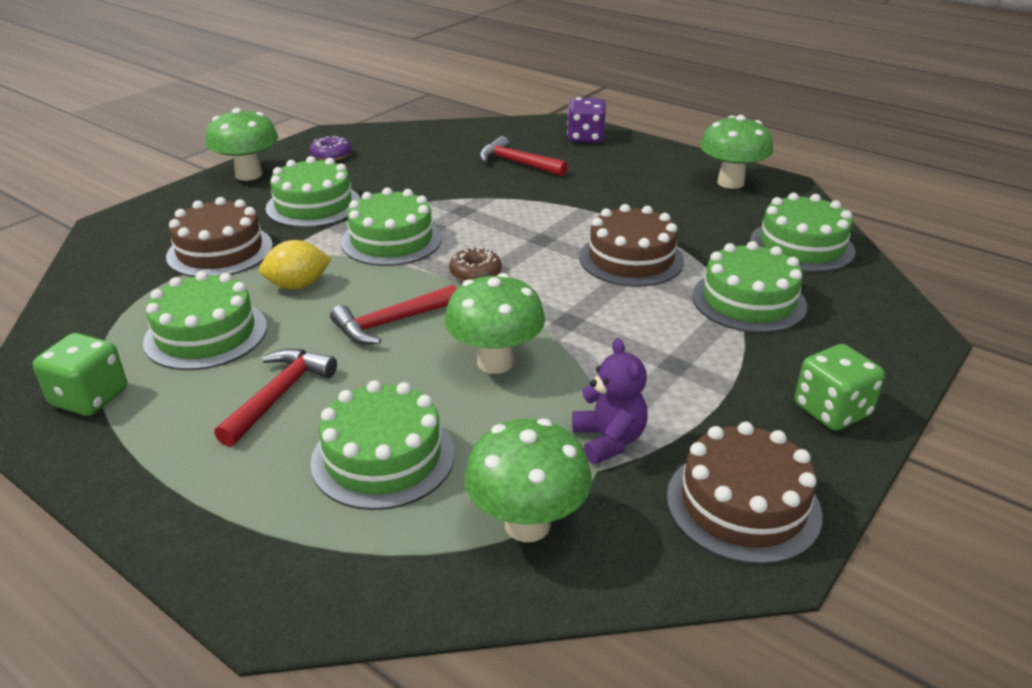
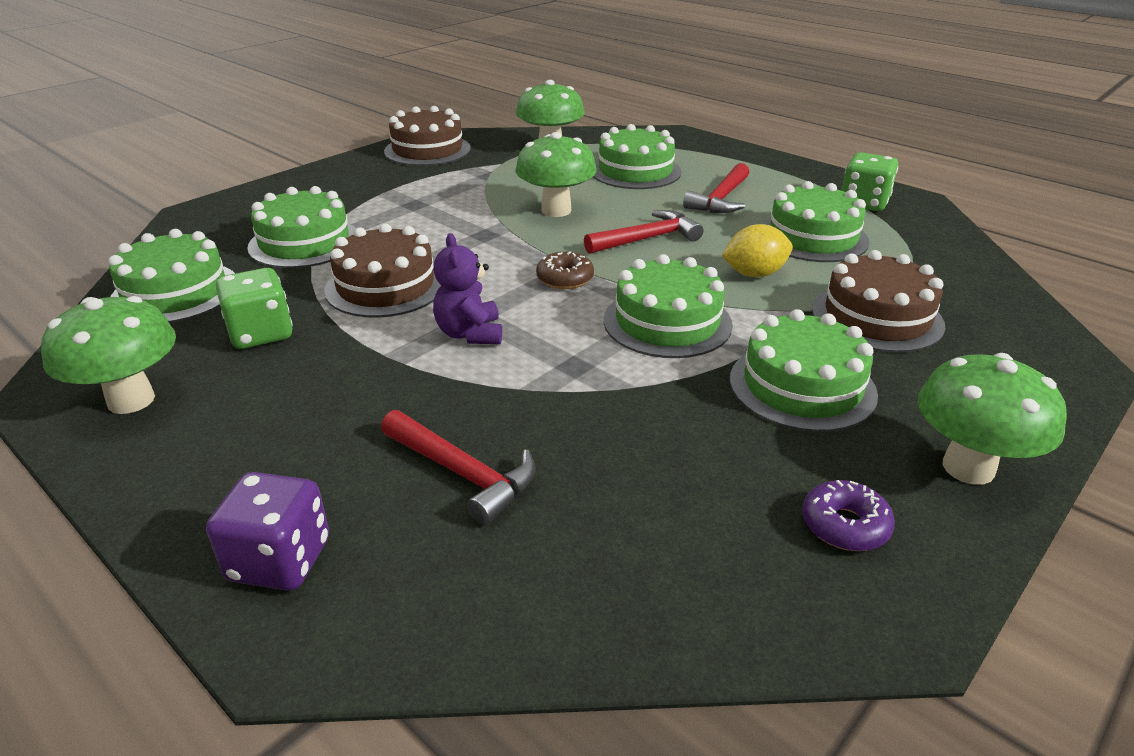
camera: 175 degrees left, 0 degrees up
purple teddy bear [572,338,648,464] -> purple teddy bear moved to [433,233,502,344]
green dice [795,344,885,431] -> green dice moved to [216,268,292,349]

